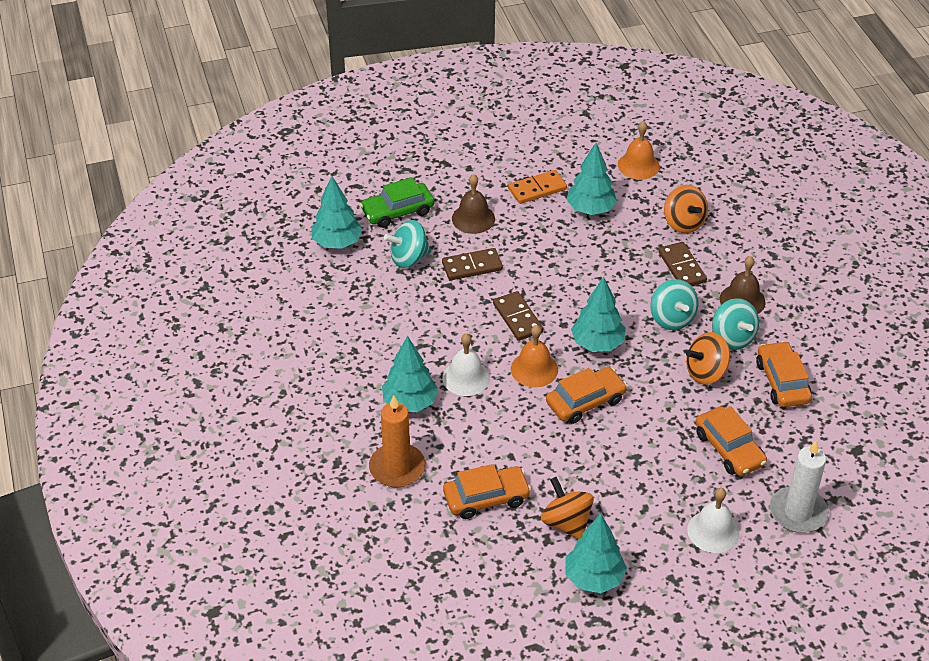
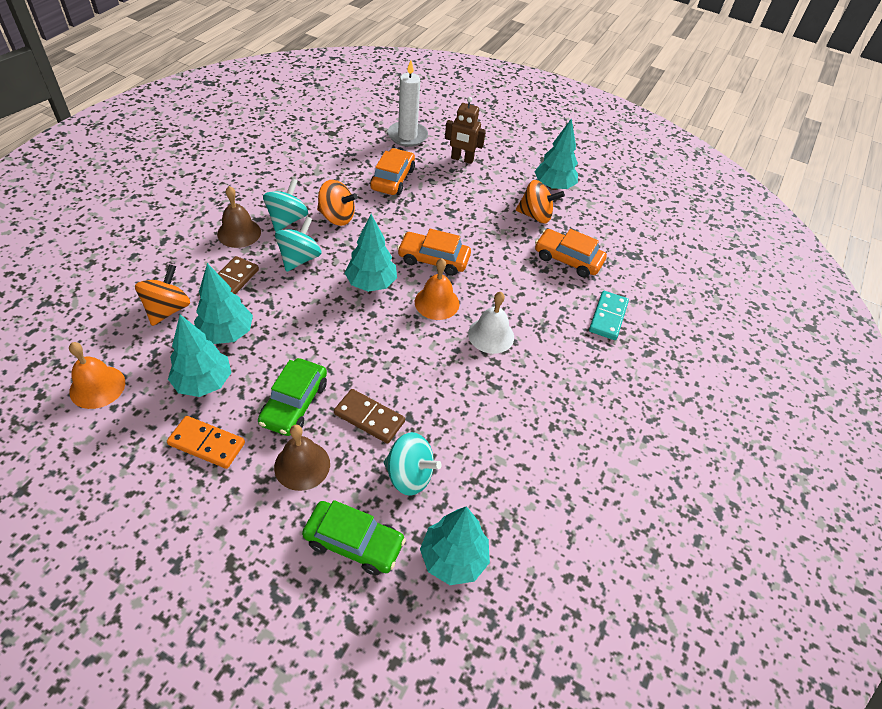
camera: 140 degrees left, 5 degrees up
orange candle [369,395,425,487] -> turquoise domino [589,291,629,340]
turquoise tree [382,336,438,412] -> turquoise tree moved to [194,263,253,344]
brown domino [493,291,543,341] -> none
orange spinning top [541,477,594,539] -> orange spinning top turned 90 degrees counterclockwise [516,180,565,223]
white bell [687,488,739,553] -> brown robot [445,97,486,164]
orange car [756,341,812,407] -> none
none -> green car [258,358,327,436]

